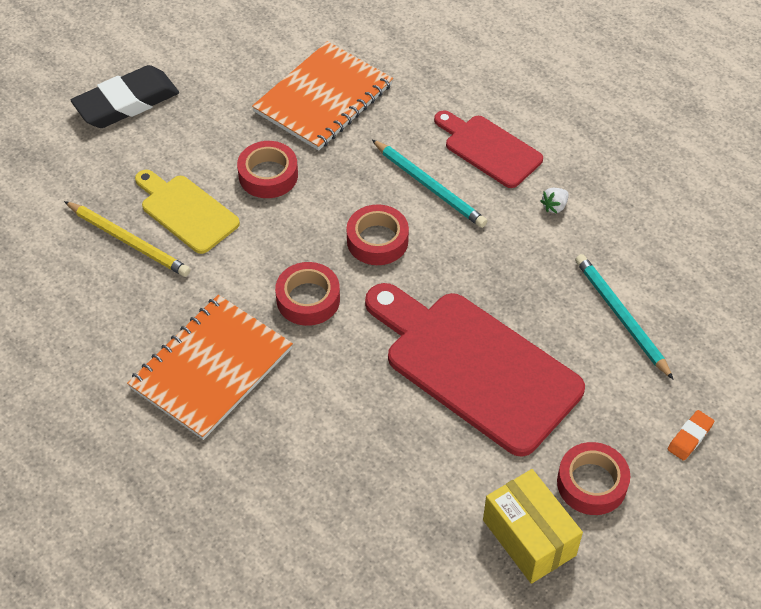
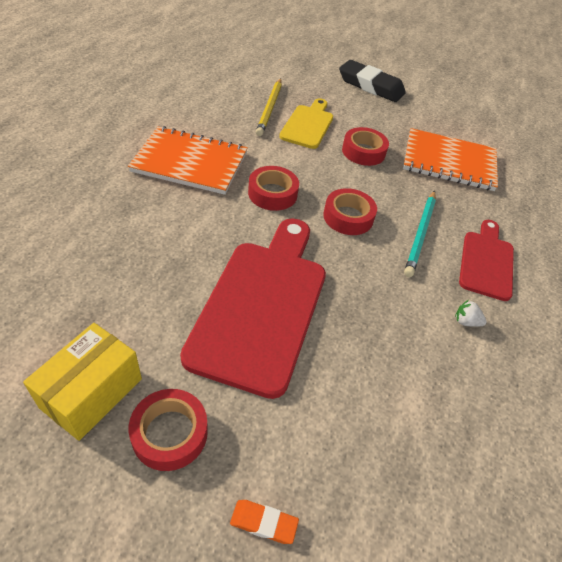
camera: 60 degrees right, 5 degrees down
turquoise pencil [575,254,674,380] -> none

